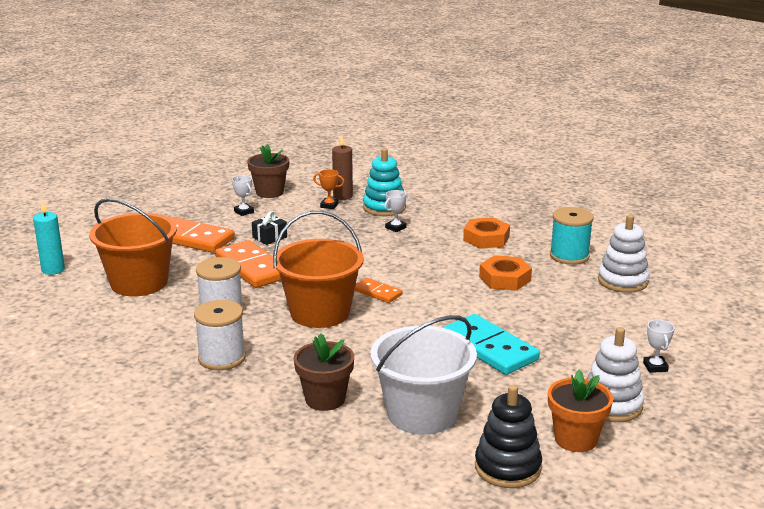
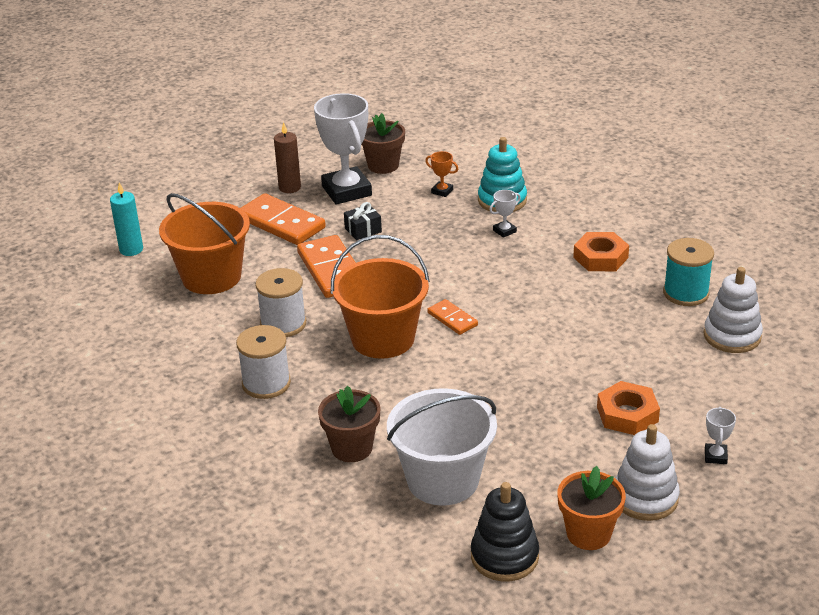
camera: 15 degrees right, 10 degrees up
white trophy [232,175,254,216] -> white trophy [314,93,372,204], size x2.40
brown candle [332,136,353,200] -> brown candle moved to [274,122,301,193]
turquoise domino [442,314,540,375] -> none
orange nut [479,255,532,291] -> orange nut moved to [597,381,660,435]

